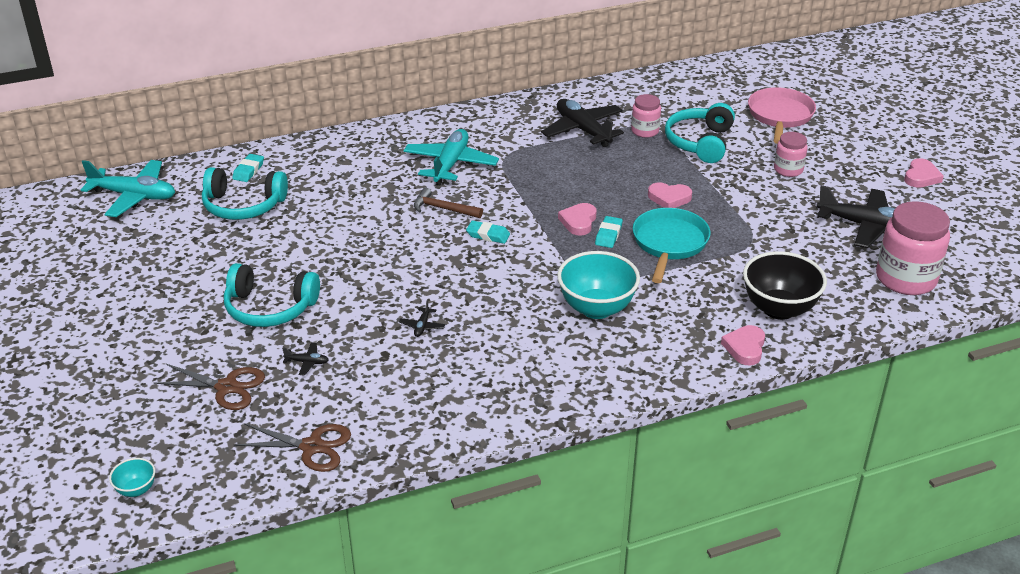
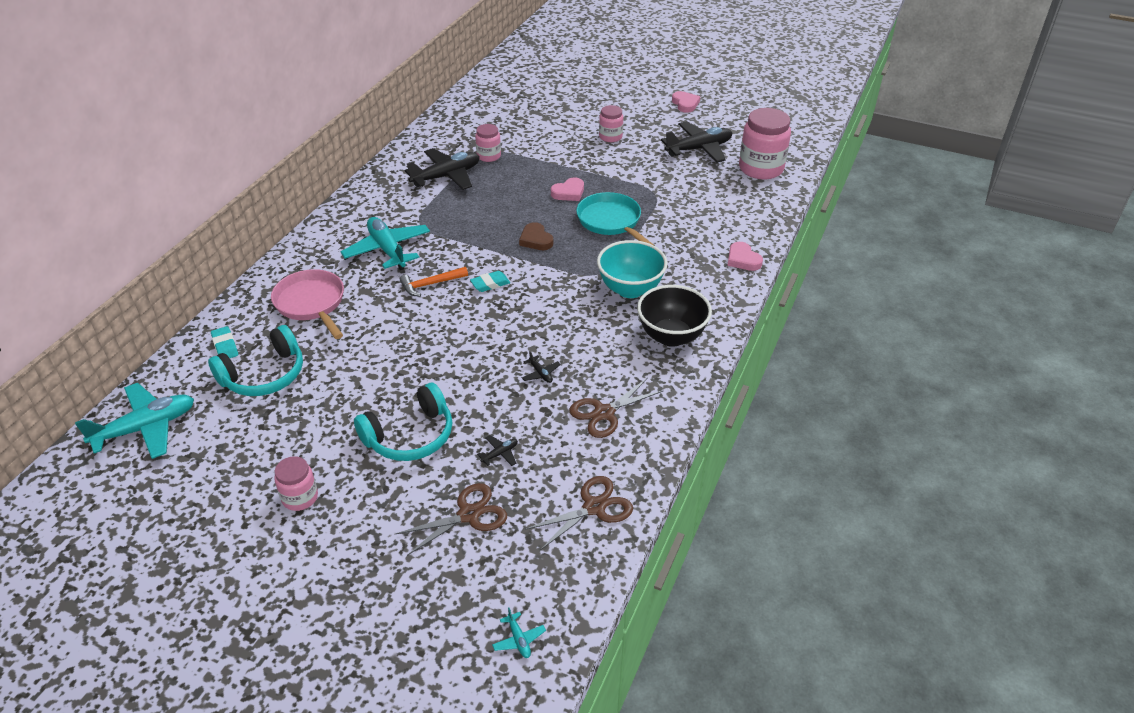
camera: 45 degrees left, 5 degrees up
turquoise bowl [109,458,155,497] -> turquoise plane [492,608,546,658]
brown hammer [414,188,483,218] -> orange hammer [400,267,468,297]
black plane [541,99,624,147] -> black plane turned 135 degrees clockwise [405,148,480,190]
pink heart [558,203,596,235] -> brown heart [519,222,553,250]
turquoise eraser [595,216,623,248] -> none
turquoise headphones [665,103,735,163] -> none
black bowl [743,251,827,320] -> black bowl moved to [637,285,712,347]
pink pan [748,87,816,144] -> pink pan moved to [271,269,344,339]
none -> pink jar [274,456,318,511]
none -> brown scissors [569,378,664,438]

